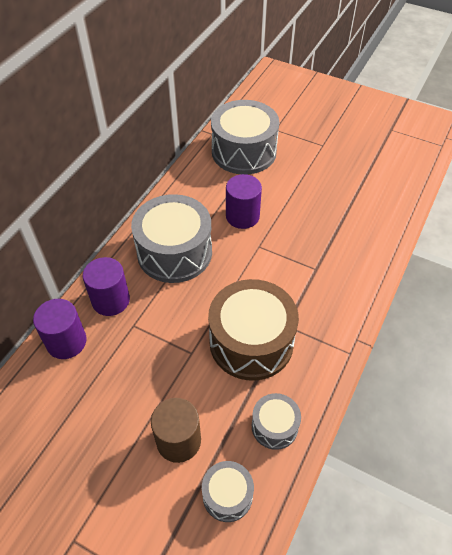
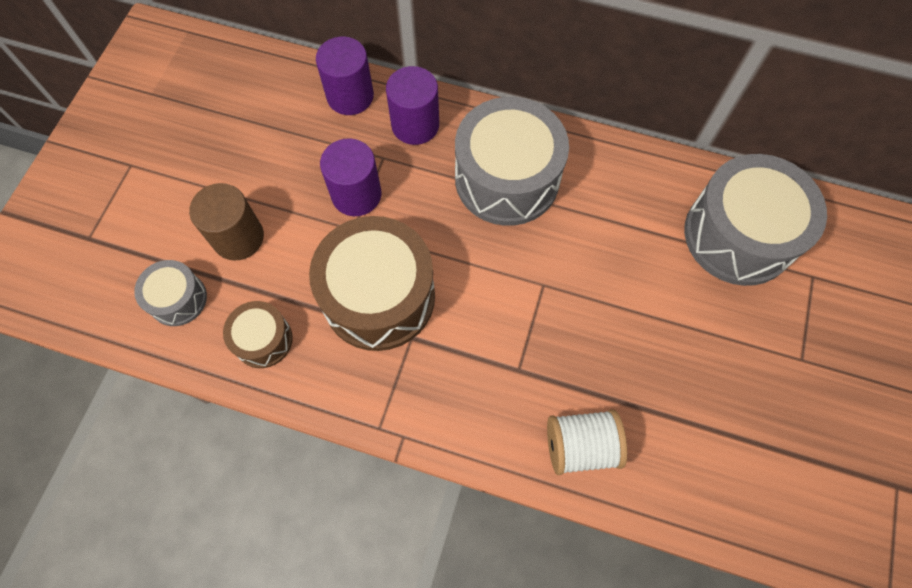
camera: 80 degrees right, 15 degrees up
purple cylinder [226,174,262,229] -> purple cylinder moved to [320,138,381,216]
grey drum [252,393,301,450] -> brown drum [223,301,293,368]
none -> white spool [547,410,627,475]

